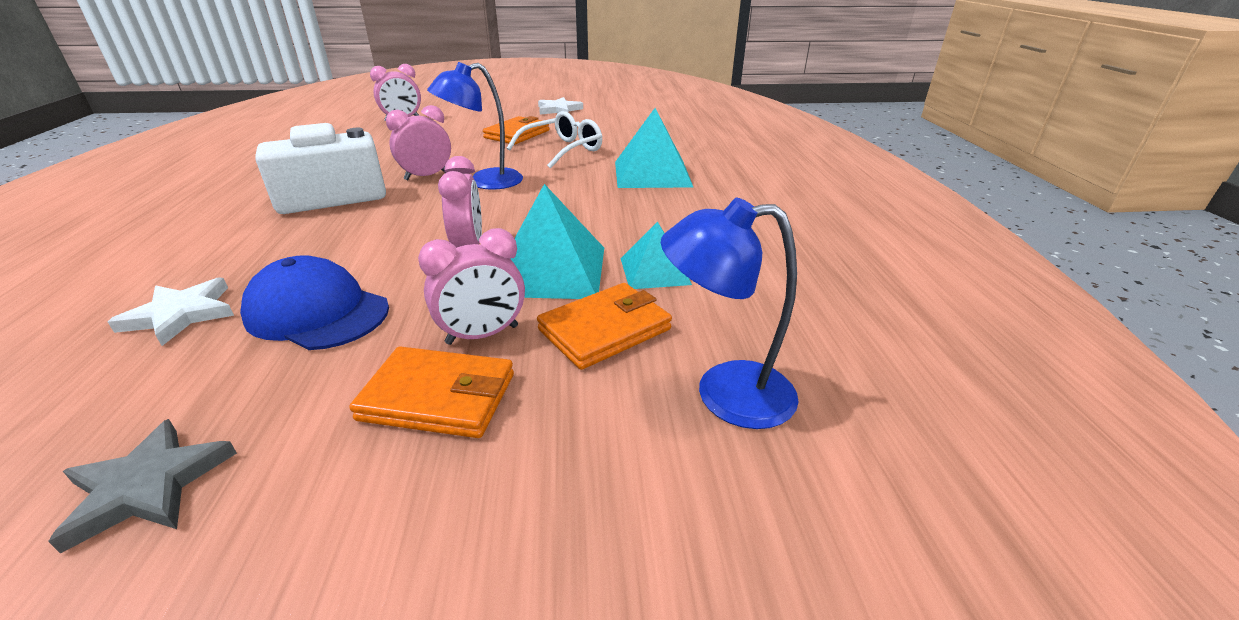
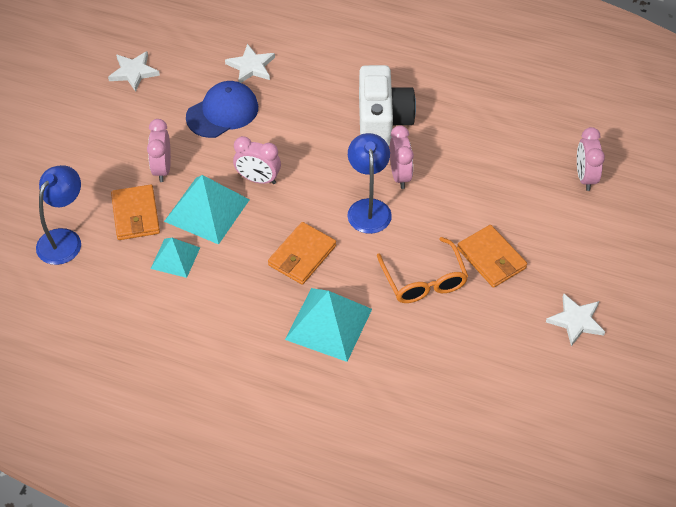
camera: 115 degrees right, 20 degrees up
grey star [48,419,237,553] -> white star [108,51,160,92]
orange wallet [349,346,514,438] -> orange wallet moved to [268,222,336,285]
white glasses [507,111,602,169] -> orange glasses [377,237,468,303]

